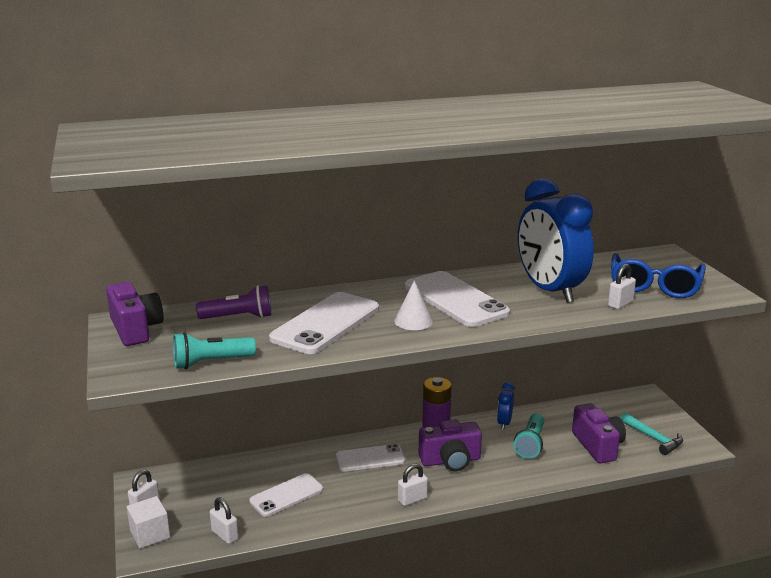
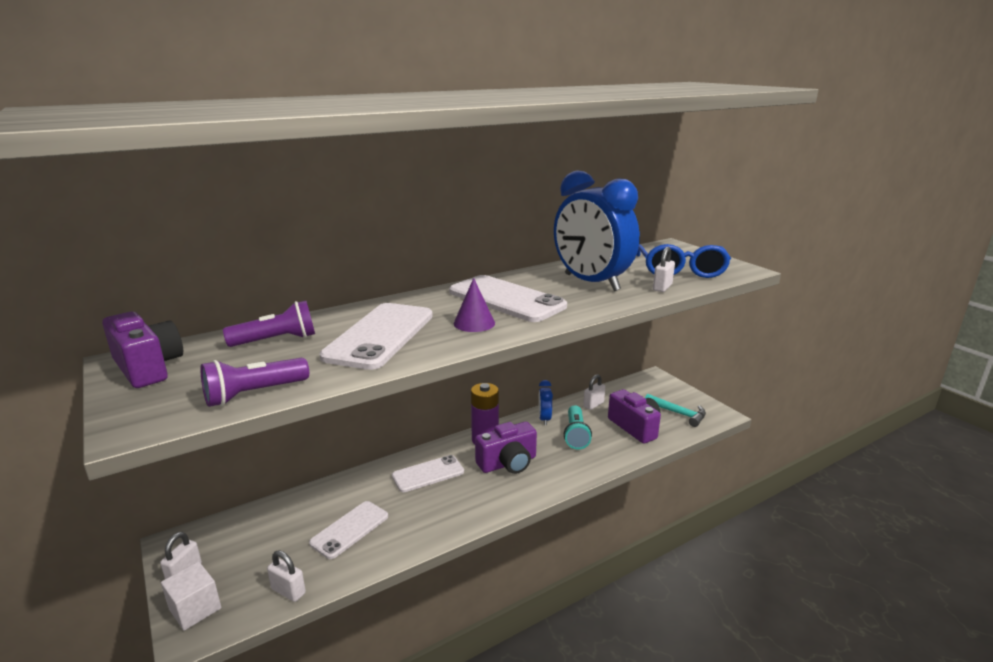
camera: 15 degrees left, 0 degrees up
turquoise flashlight [173,332,256,369] -> purple flashlight [200,358,309,407]
white cone [394,280,433,330] -> purple cone [454,278,495,332]
white padlock [398,464,428,506] -> white padlock moved to [583,374,605,410]

